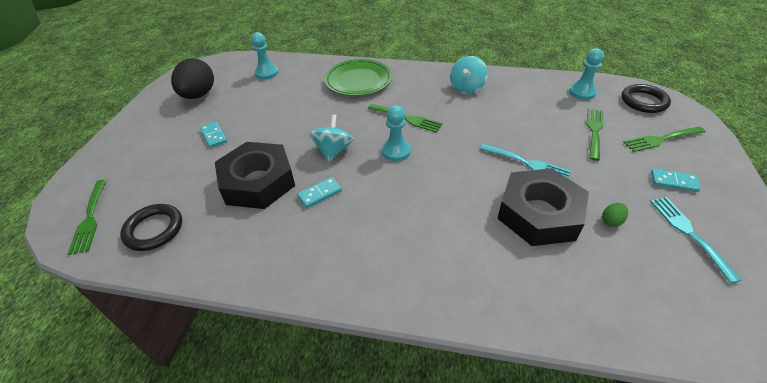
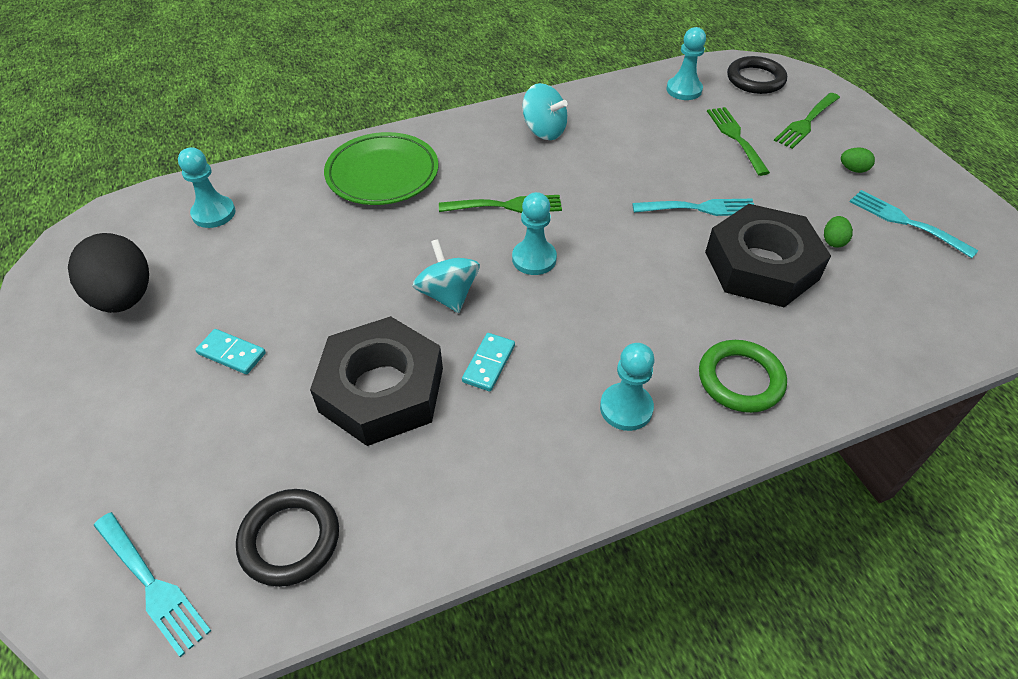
camera: 35 degrees left, 5 degrees up
green fork [68,180,107,255] -> turquoise fork [93,512,211,657]
turquoise spinning top [450,56,488,94] -> turquoise spinning top turned 45 degrees counterclockwise [522,83,568,140]
turquoise domino [651,169,701,192] -> green egg [841,147,875,173]
none -> turquoise pawn [600,343,655,431]
none -> green ring [699,340,787,413]

